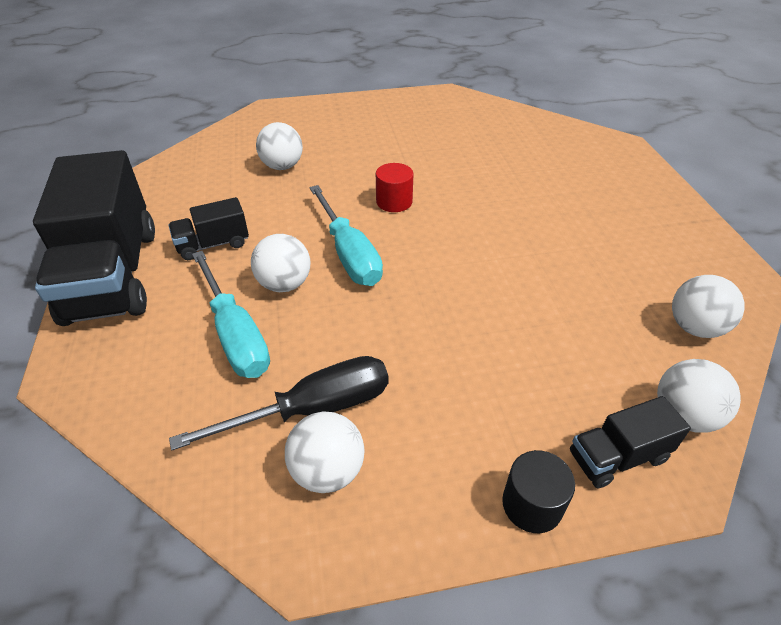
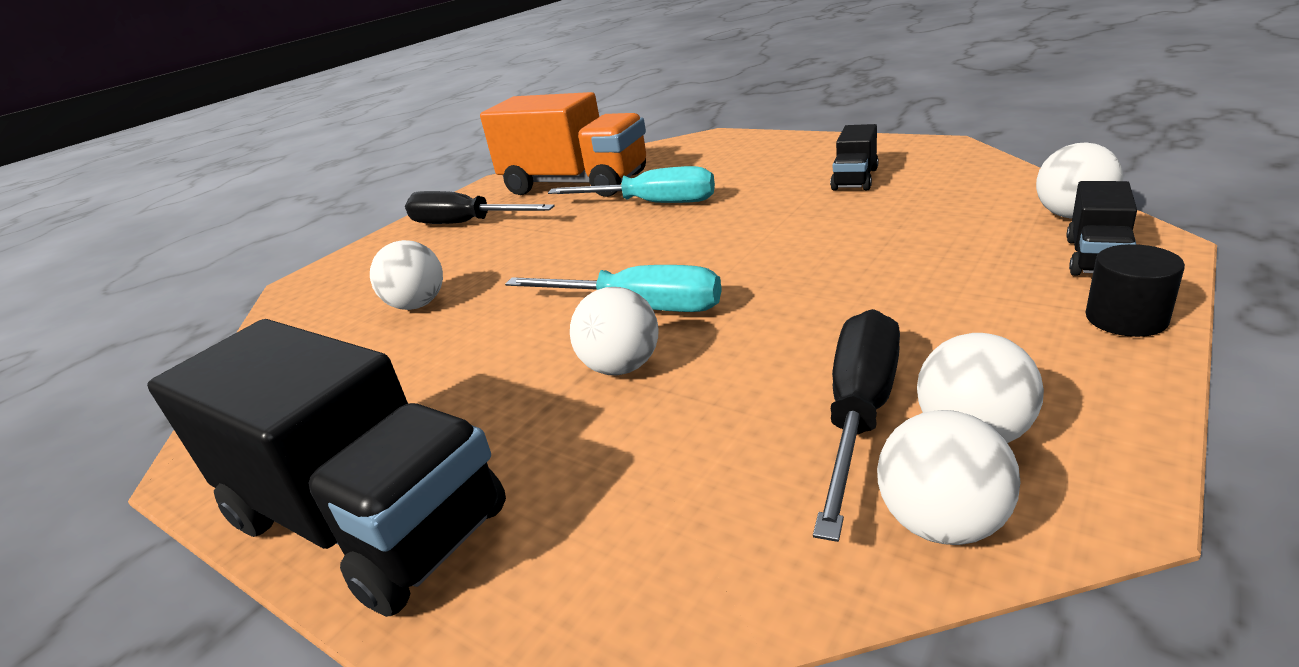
camera: 40 degrees left, 15 degrees down
black truck [168,197,249,260] -> black truck moved to [830,124,878,191]
turquoise screwdriver [192,251,270,378] -> turquoise screwdriver moved to [548,166,715,203]
red cylinder [376,163,414,212] -> none
white ball [672,275,745,338] -> white ball moved to [877,410,1020,545]
none -> black screwdriver [405,191,555,224]
none -> orange truck [480,92,646,197]

